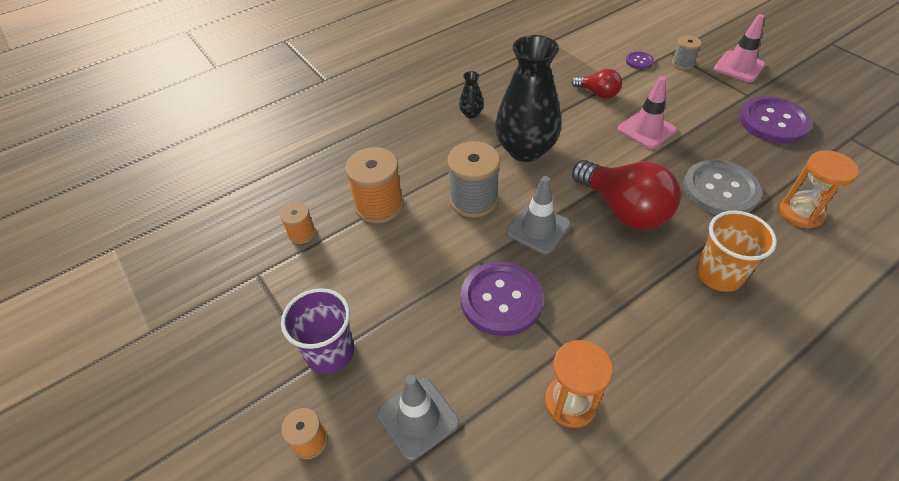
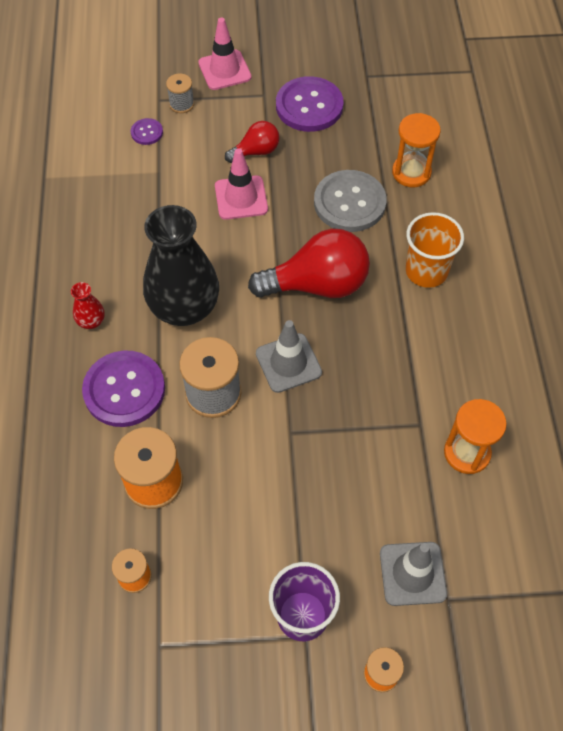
camera: 60 degrees left, 10 degrees up
black vase [459,71,484,118] -> red vase [71,282,105,329]
purple button [460,262,544,336] -> purple button moved to [82,350,165,427]
red light bulb [572,69,622,99] -> red light bulb moved to [225,121,280,163]

